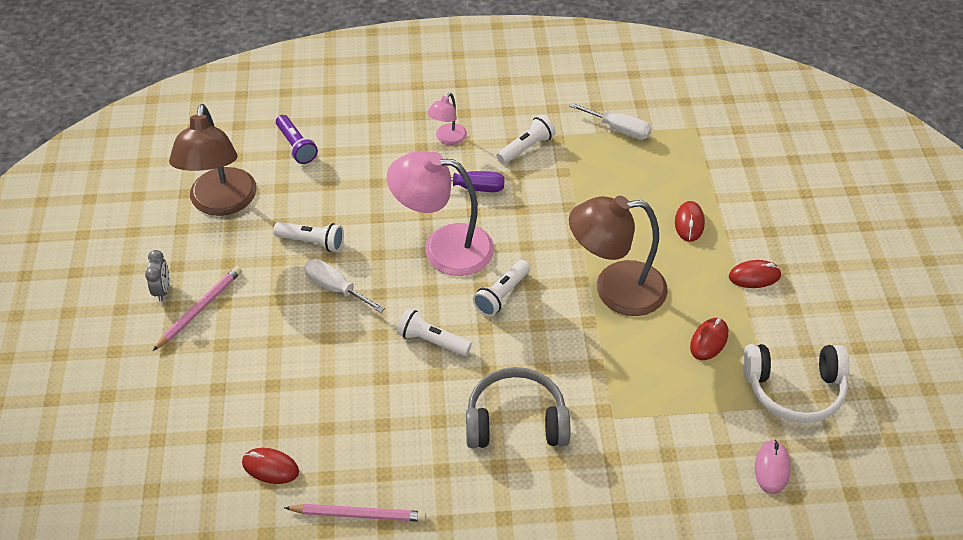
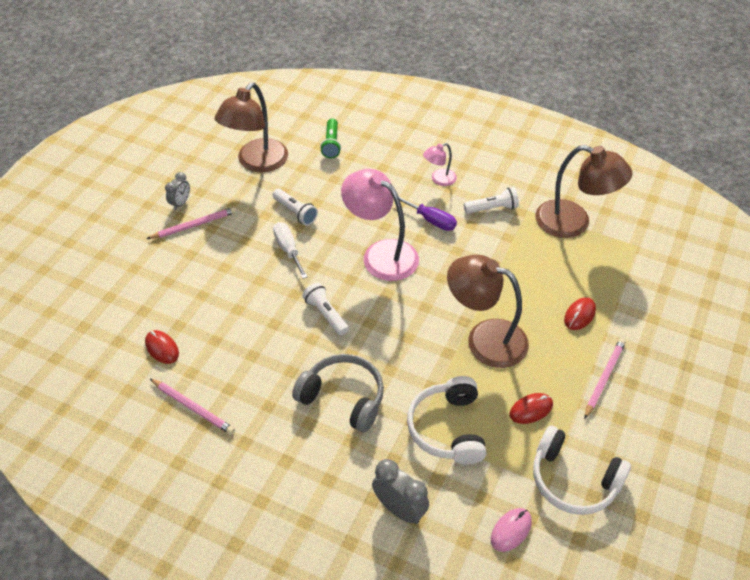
camera: 30 degrees right, 0 degrees up
purple flashlight [276,115,318,164] -> green flashlight [320,119,341,158]
white flashlight [473,260,530,316] -> none
white screwdriver [569,102,651,139] -> brown lamp [535,145,633,238]
red mouse [729,260,782,288] -> pink pencil [584,338,626,419]
none -> grey clock [372,459,429,524]
none -> white headphones [407,376,487,465]

